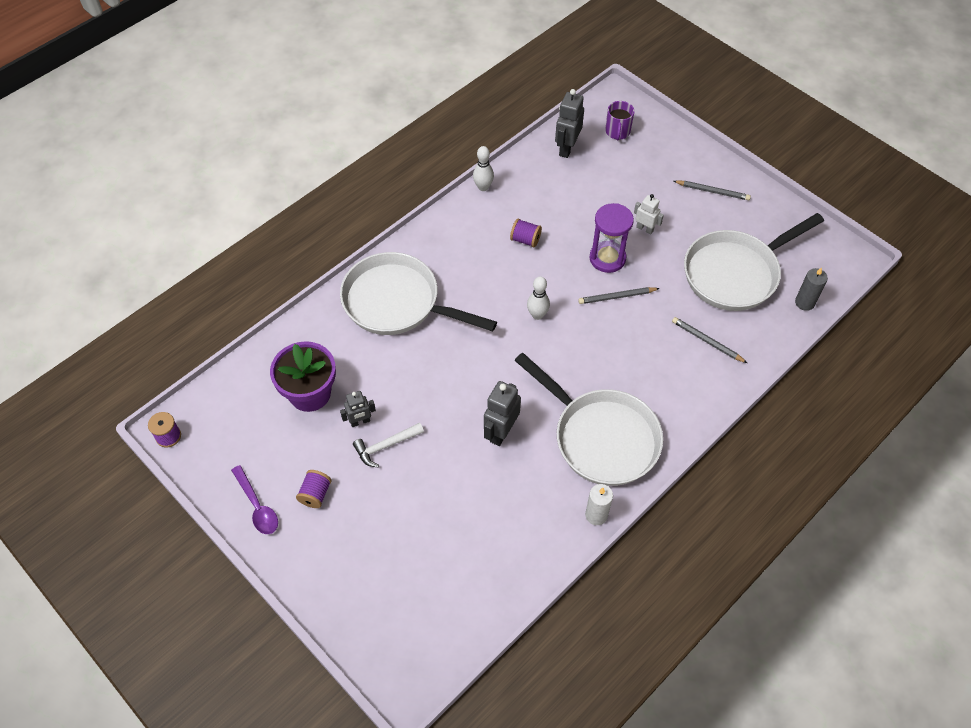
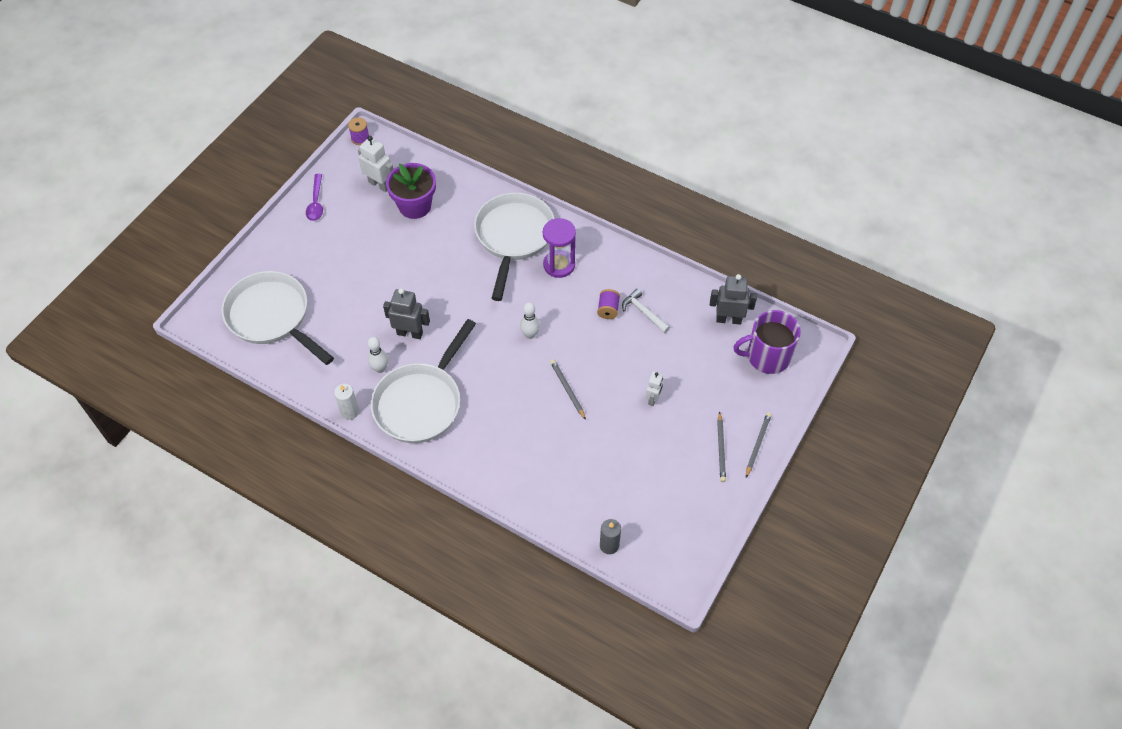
camera: 75 degrees right, 0 degrees up
purple spoon [231,465,278,534] -> purple spoon turned 45 degrees counterclockwise [306,174,323,221]
purple spool [296,470,332,508] -> none
grey robot [340,391,376,427] -> none
white hammer [353,423,424,467] -> white hammer moved to [622,289,670,333]
white bowling pin [473,146,494,191] -> white bowling pin moved to [368,337,388,373]
purple hourglass [589,203,634,273] -> purple hourglass moved to [543,218,576,278]
purple mug [605,101,635,140] -> purple mug [733,310,801,374], size x1.72
grey pencil [672,317,747,363] -> grey pencil moved to [746,412,772,477]
white pan [684,213,824,311] -> white pan moved to [222,271,334,365]
none -> white robot [358,136,394,192]

